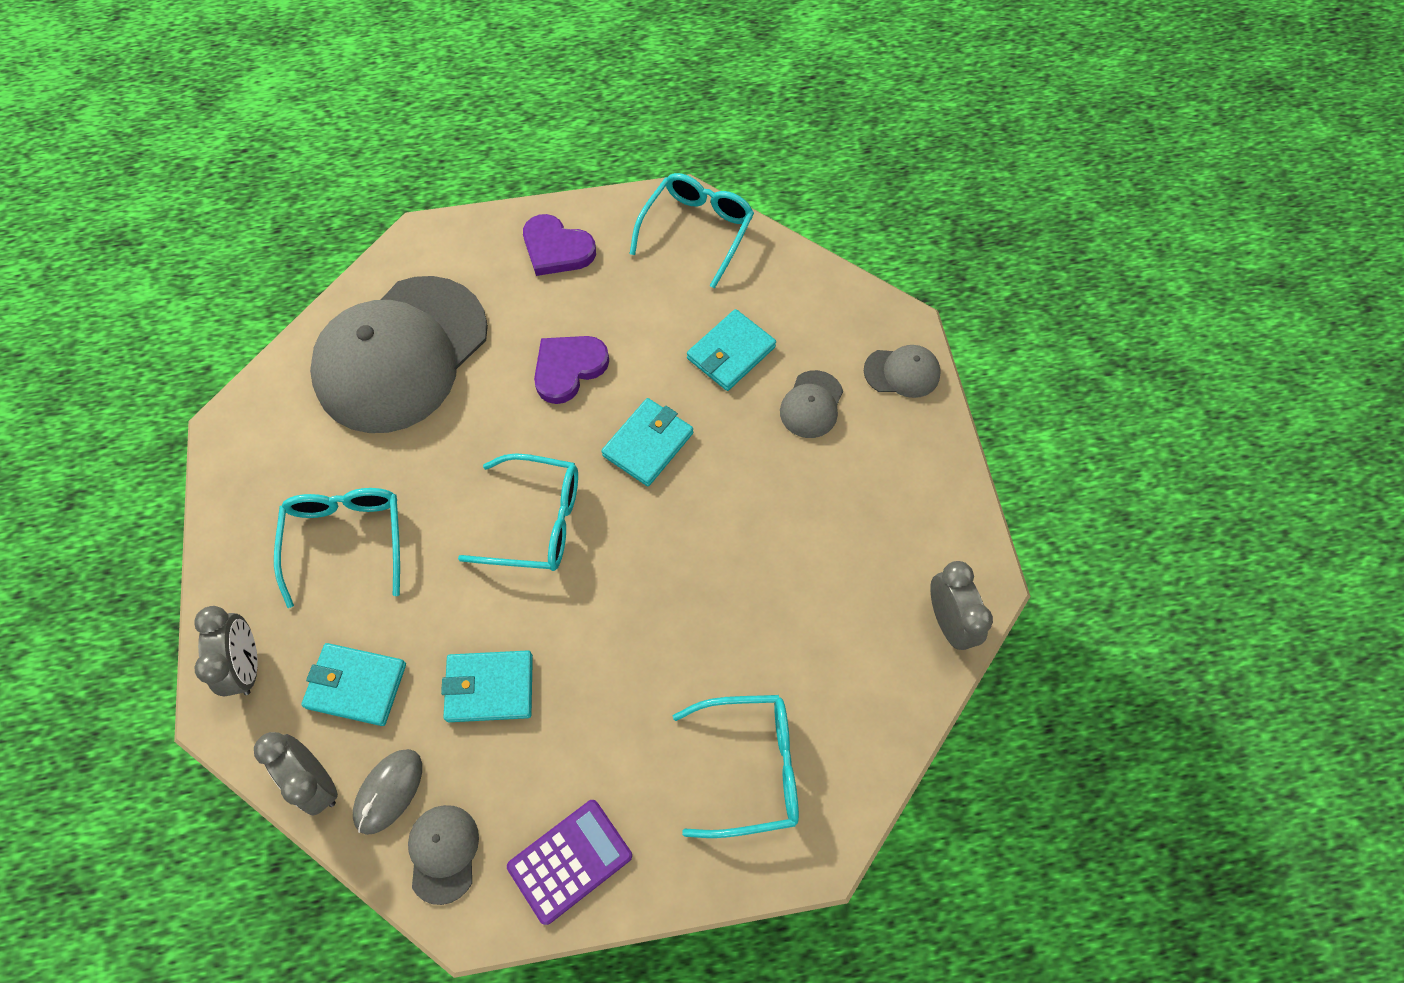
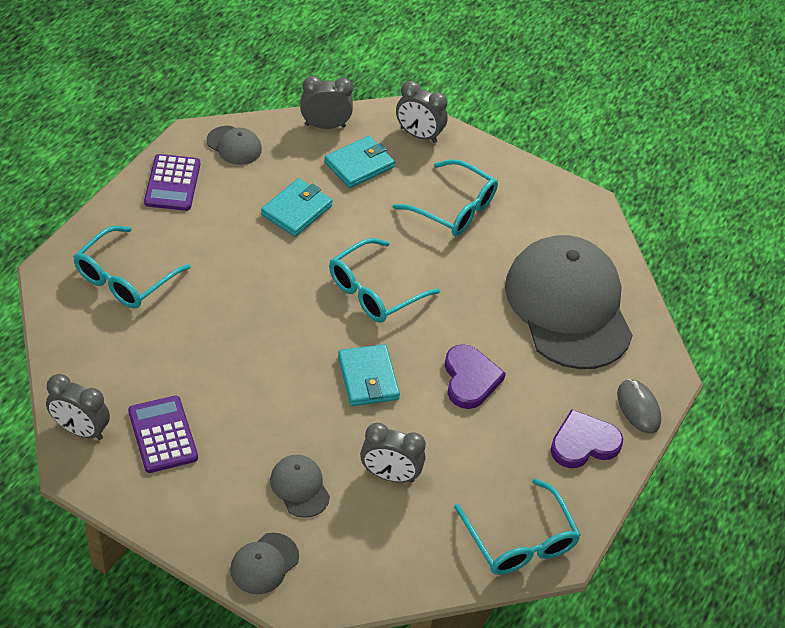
camera: 125 degrees right, 15 degrees down
grey mouse [353,749,422,835] -> grey mouse moved to [617,379,661,434]
turquoise wallet [687,309,776,391] -> grey clock [360,423,426,483]
none -> purple calculator [128,396,198,473]

